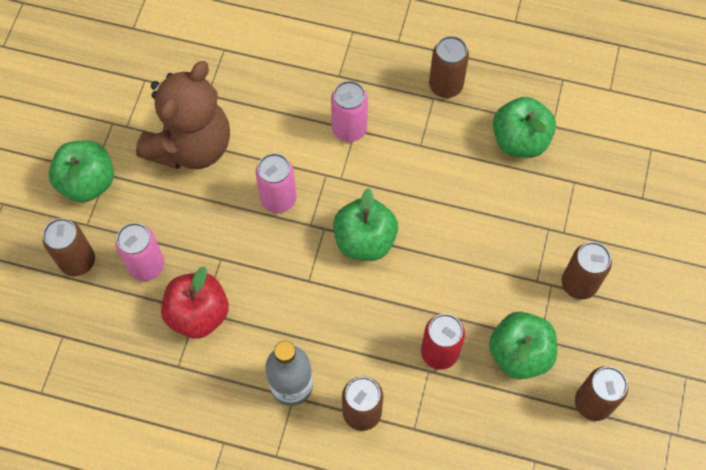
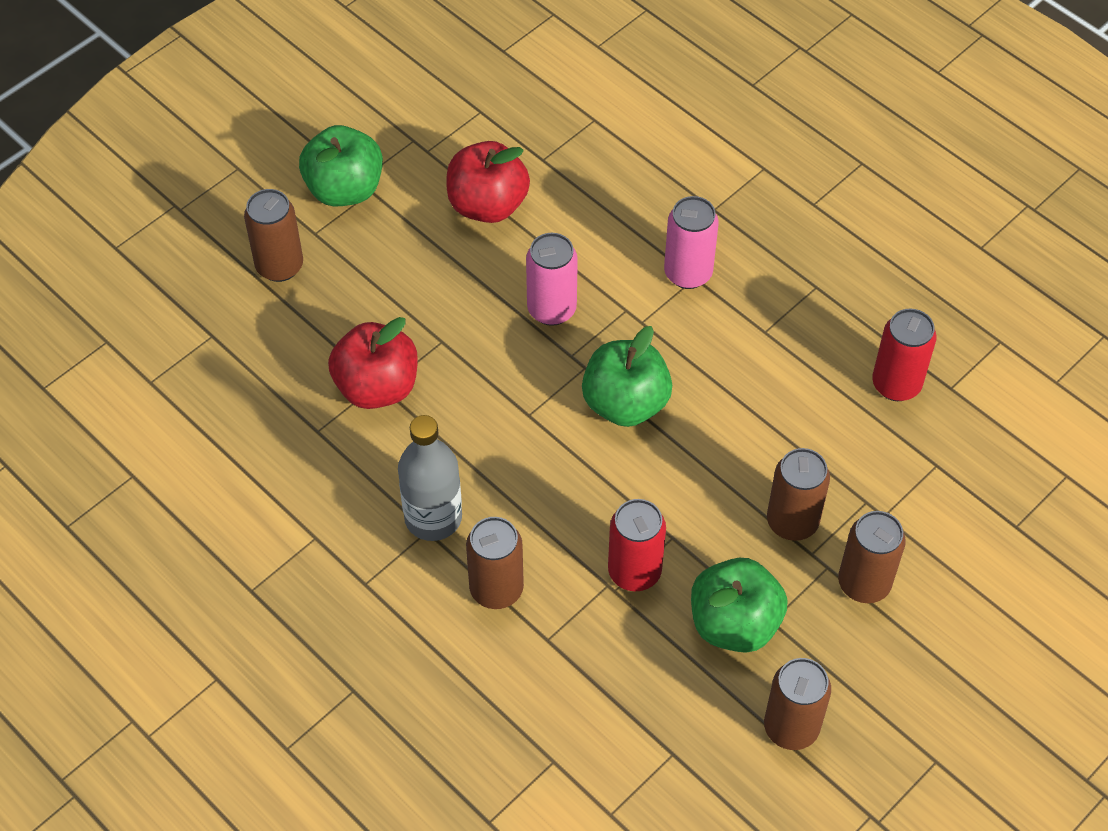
camera: 30 degrees right, 10 degrees down
pink can [116,223,164,281] -> none
brown teddy bear [136,61,230,169] -> red apple [446,141,530,223]
brown can [429,36,469,98] -> brown can moved to [767,448,830,541]
green apple [493,97,556,158] -> red can [872,308,936,401]

